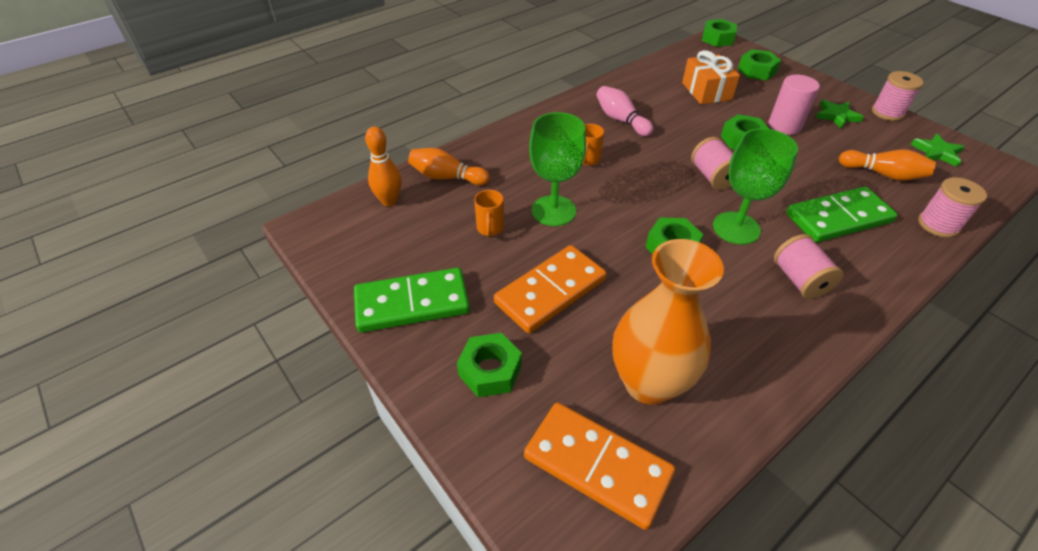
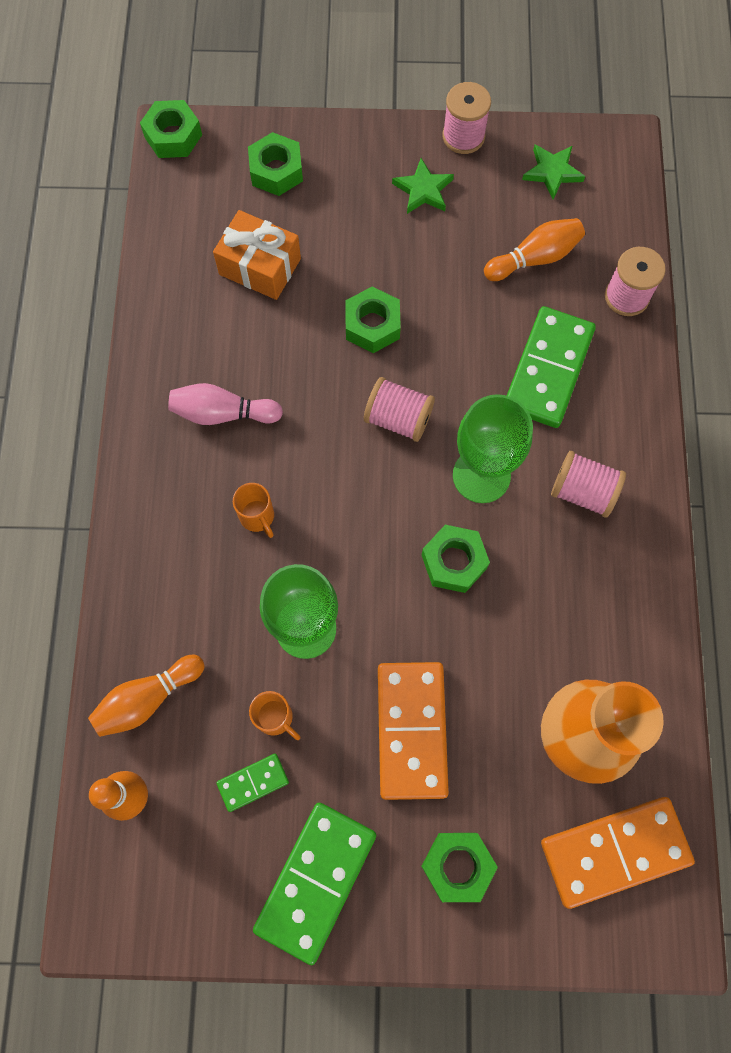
camera: 50 degrees left, 25 degrees up
pink cylinder [768,75,820,135] -> none
none -> green domino [216,754,289,812]

